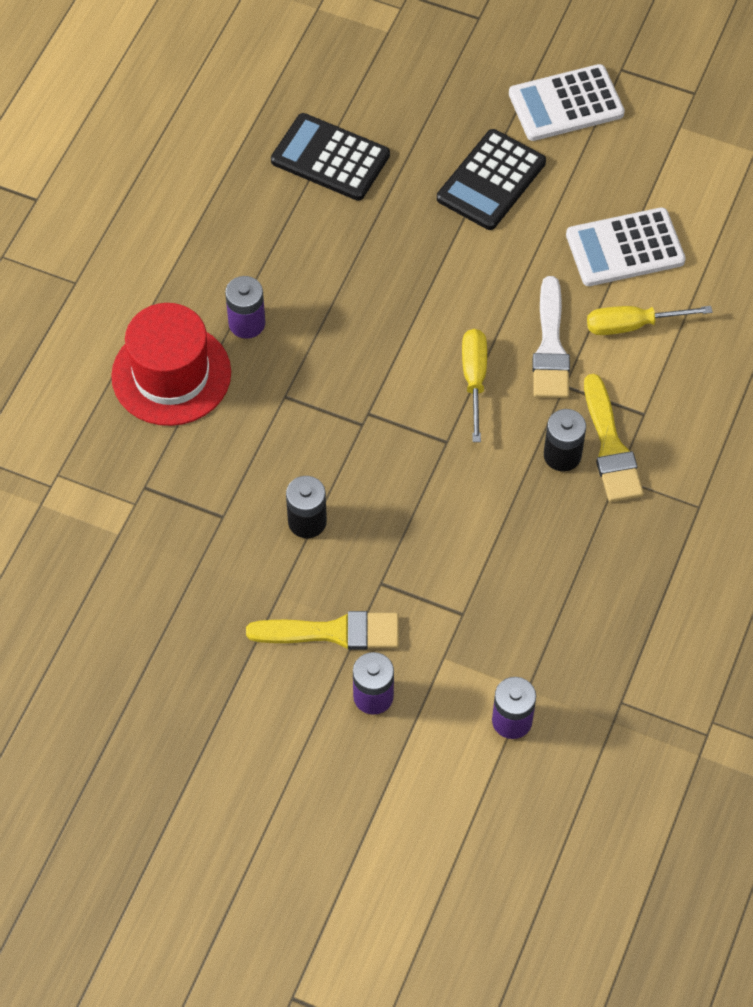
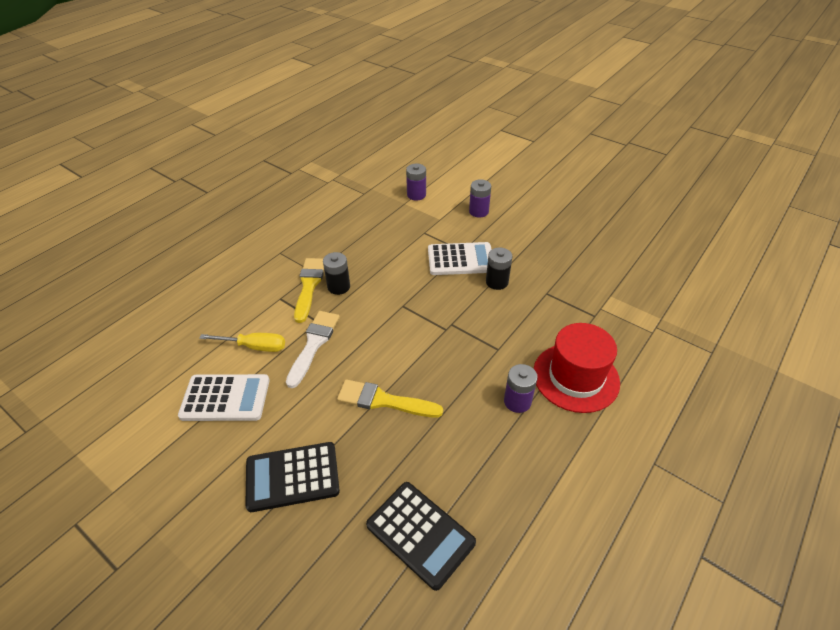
camera: 165 degrees left, 15 degrees down
yellow brush [246,611,399,650] -> yellow brush moved to [337,380,443,418]
black calculator [437,129,546,230] -> black calculator turned 150 degrees counterclockwise [245,442,340,512]
yellow screwdriver [462,329,487,442] -> none
white calculator [509,64,625,141] -> white calculator moved to [428,242,492,275]

